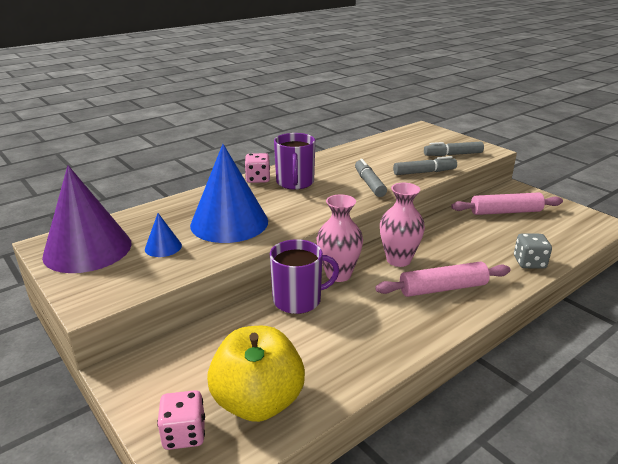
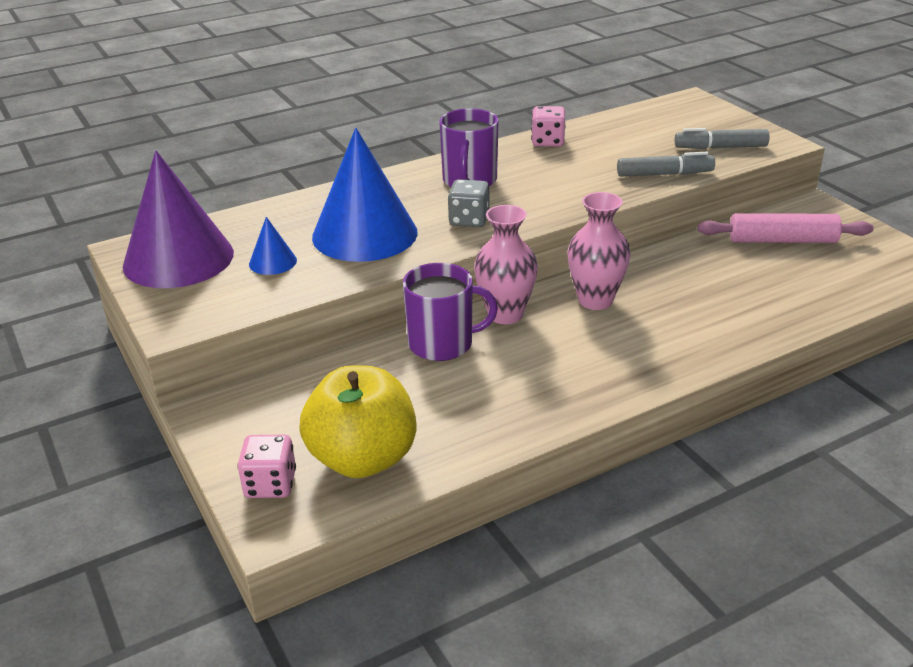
camera: 10 degrees right, 5 degrees up
pink dice [245,153,270,183] -> pink dice moved to [531,106,565,146]
grey marker [355,159,387,197] -> none
pink rolling pin [375,261,510,297] -> none
grey dice [514,233,552,269] -> grey dice moved to [448,179,489,227]

